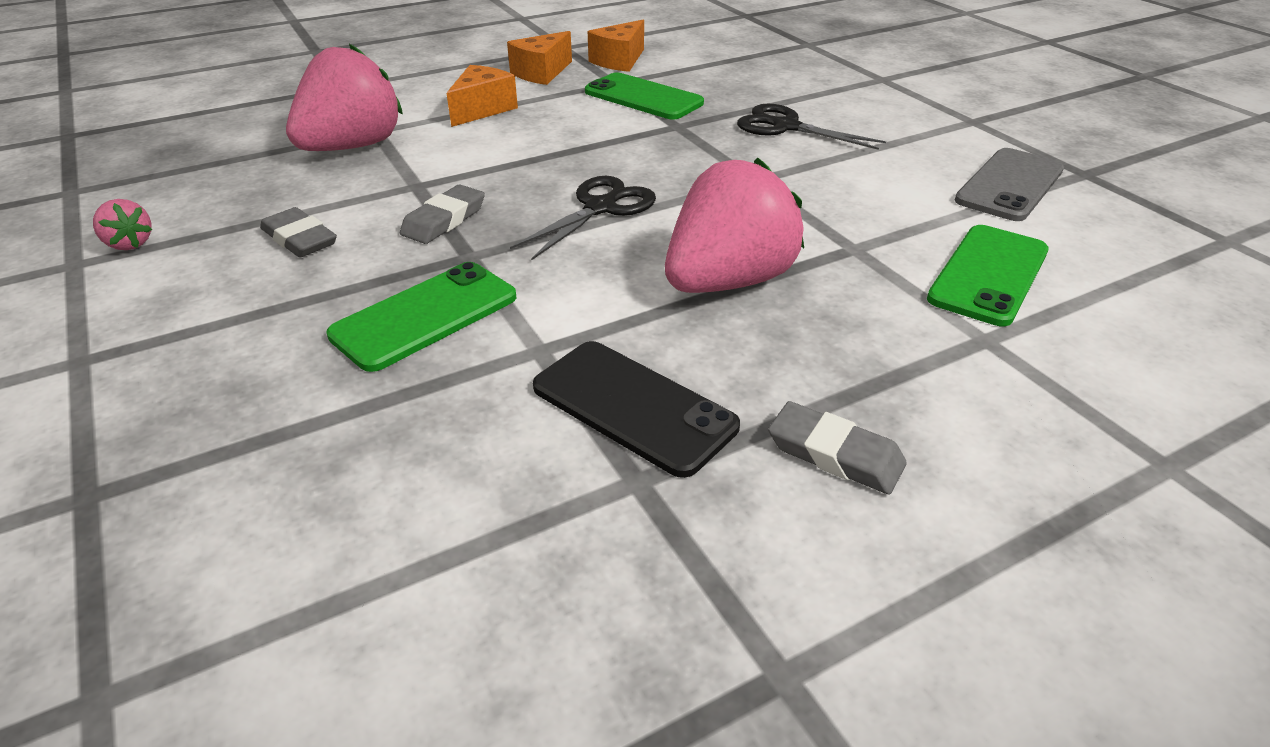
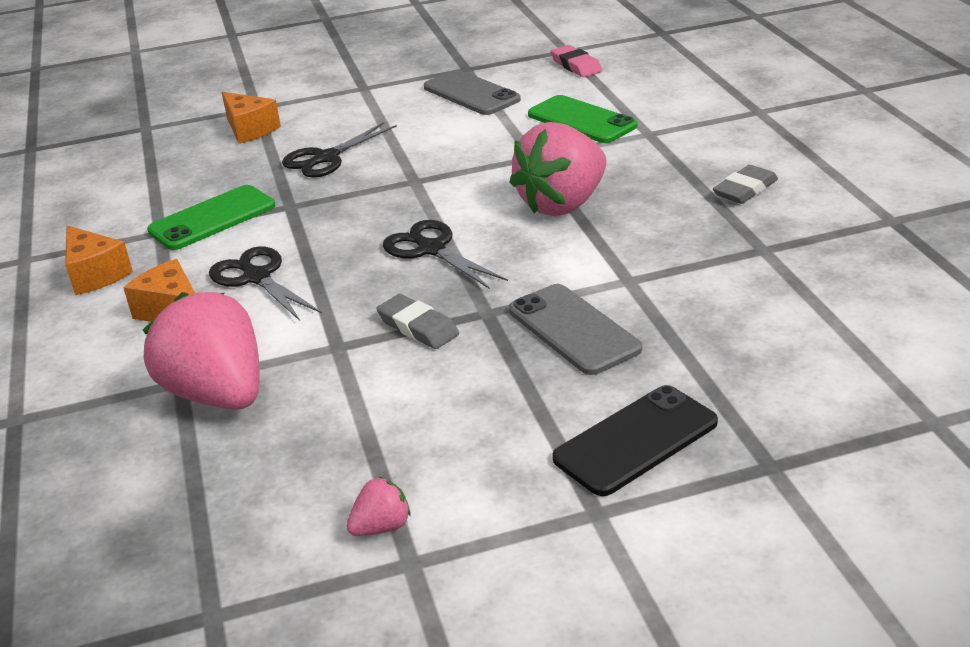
camera: 75 degrees left, 5 degrees down
grey eraser [260,207,337,258] -> none
green phone [326,262,516,372] -> grey phone [509,284,642,375]
black phone [533,341,740,478] -> black phone moved to [552,385,718,496]
orange cheese [588,20,644,72] -> orange cheese moved to [222,92,281,144]
pink strawberry [665,158,804,293] -> pink strawberry turned 105 degrees counterclockwise [510,122,606,216]
none -> black scissors [209,246,322,321]
none -> pink eraser [551,45,602,77]

